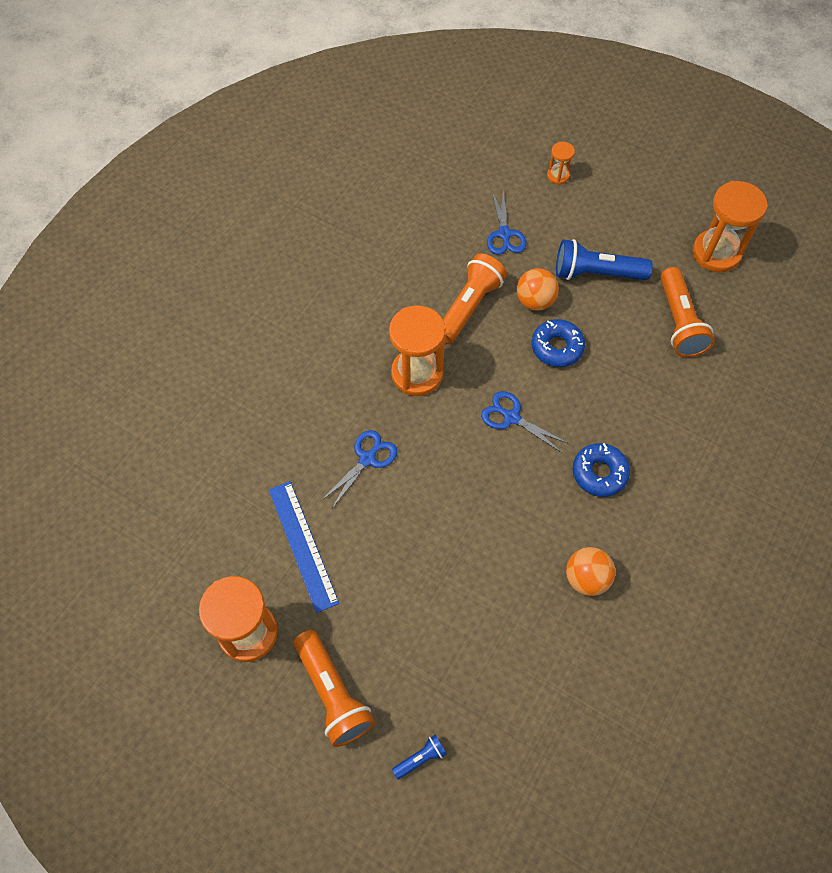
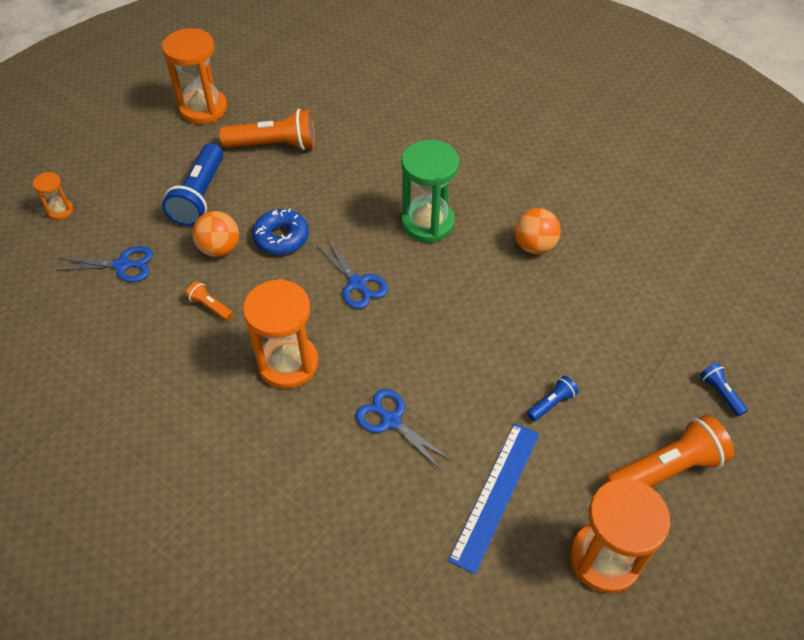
camera: 85 degrees left, 10 degrees down
blue ruler [269,481,339,613] -> blue ruler turned 45 degrees counterclockwise [448,423,539,574]
orange flashlight [443,253,507,344] -> orange flashlight [186,281,233,321], size x0.47
blue scissors [481,391,569,453] -> blue scissors turned 75 degrees counterclockwise [317,240,388,309]
blue donut [572,443,630,497] -> green hourglass [401,140,459,243]
none -> blue flashlight [527,376,579,421]

